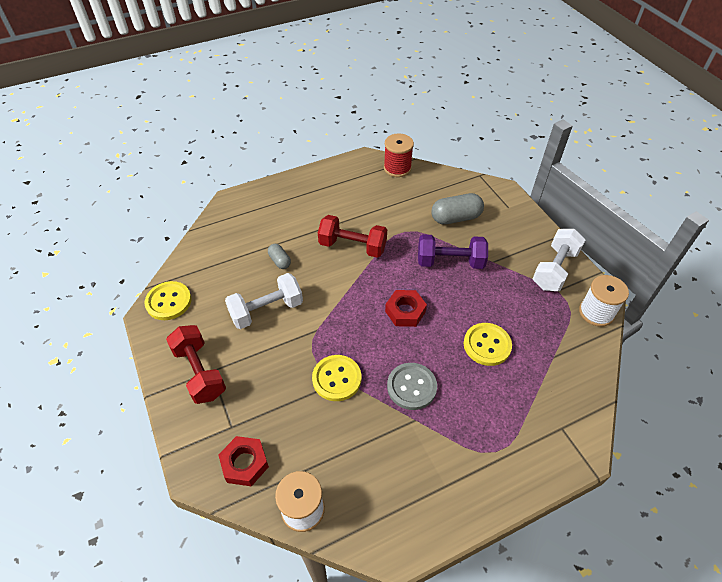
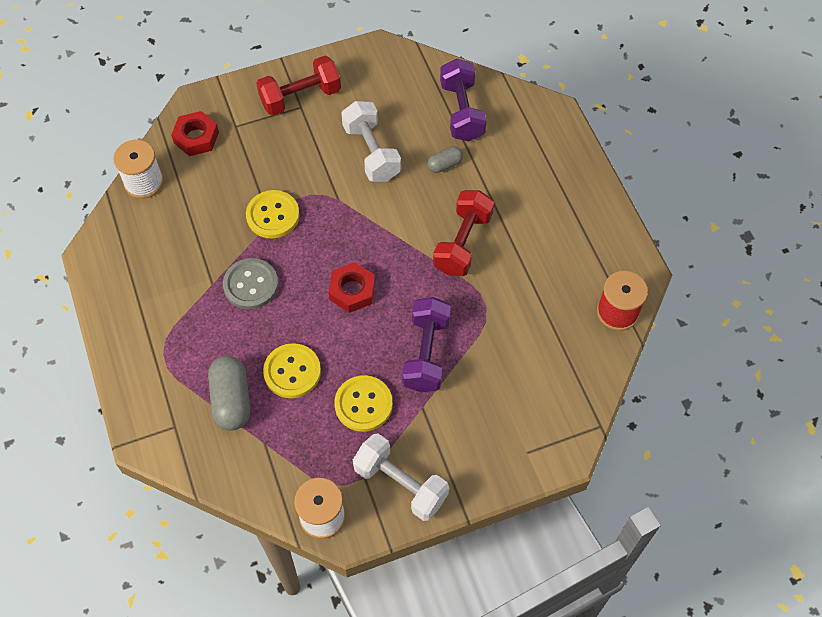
camera: 95 degrees right, 10 degrees up
yellow button [144,281,191,320] -> yellow button moved to [334,375,392,432]
grey capsule [431,193,484,224] -> grey capsule moved to [208,356,250,431]
none -> purple dumbbell [440,59,486,141]

